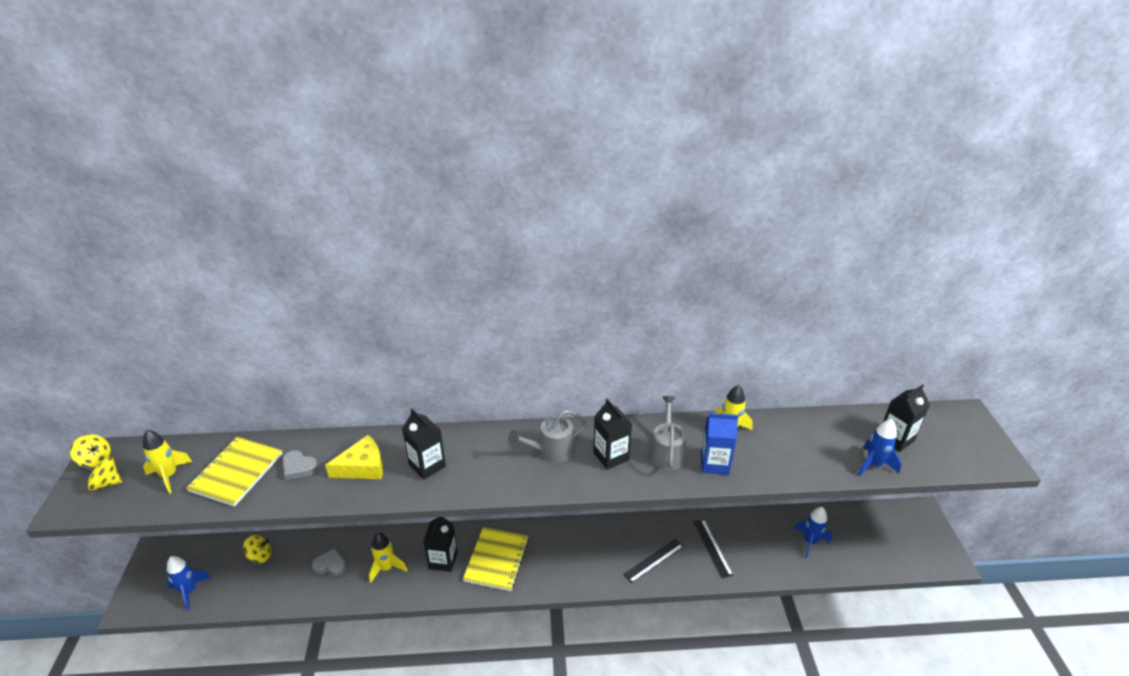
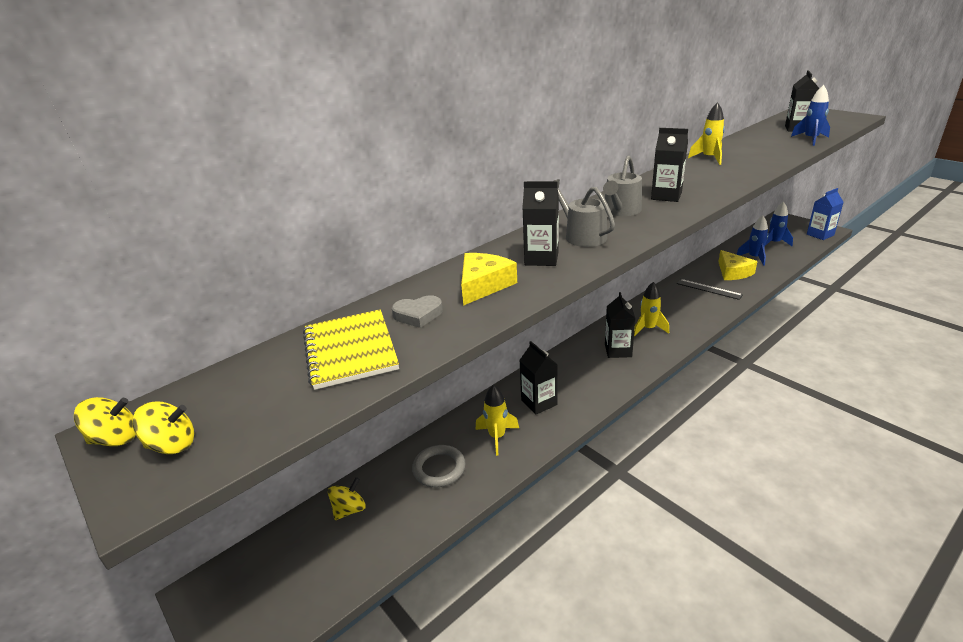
camera: 35 degrees left, 5 degrees down
yellow spinning top [80,457,122,491] -> yellow spinning top turned 150 degrees counterclockwise [132,401,194,454]
yellow rocket [143,430,192,494] -> yellow rocket moved to [634,282,669,336]
blue rocket [167,556,211,610] -> blue rocket moved to [765,202,793,246]
grey heart [312,548,346,576] -> grey ring [412,445,465,487]
yellow notebook [463,527,529,591] -> none
black ruler [623,538,684,583] -> none
grey watering can [649,396,687,470] -> grey watering can moved to [554,179,615,247]
blue carton [701,413,738,475] -> blue carton moved to [807,188,843,240]
none -> black carton [605,292,636,358]
none -> yellow cheese [719,250,758,280]

